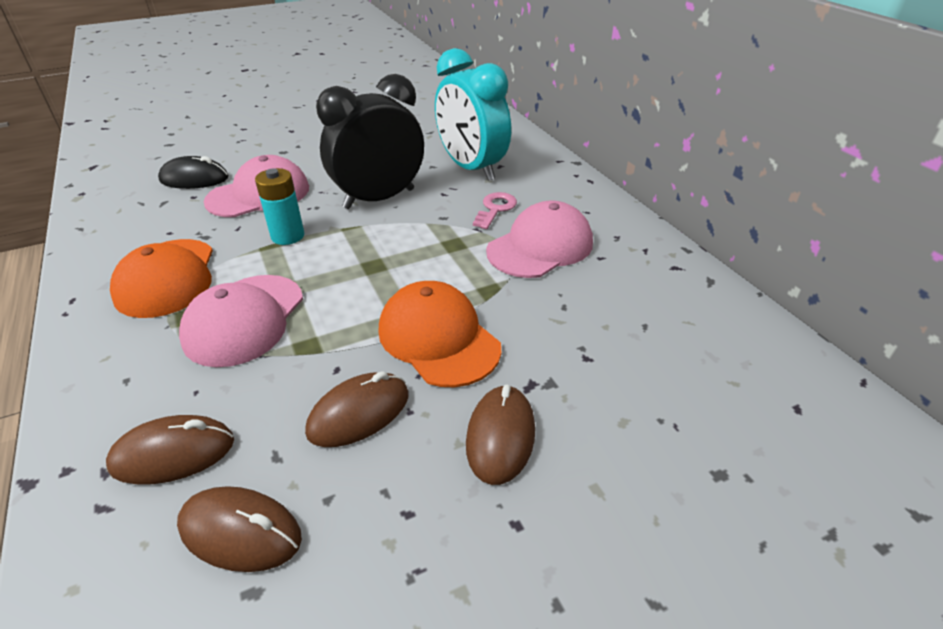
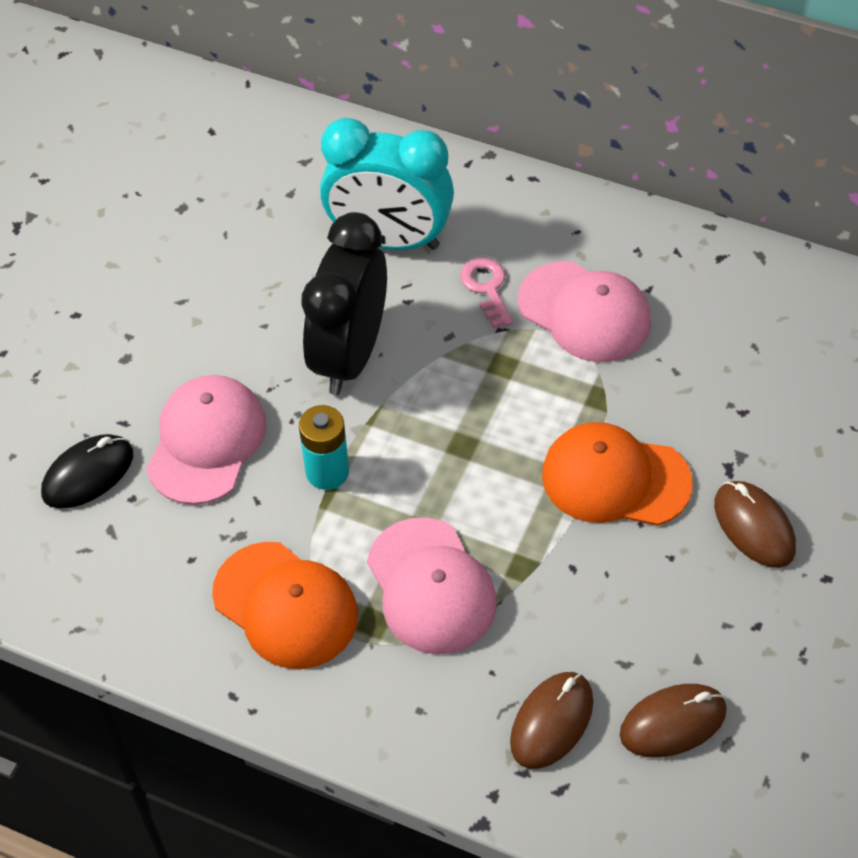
camera: 40 degrees left, 15 degrees up
brown mouse [305,371,409,447] -> none
pink cap [486,200,593,278] -> pink cap turned 120 degrees clockwise [518,261,651,362]

